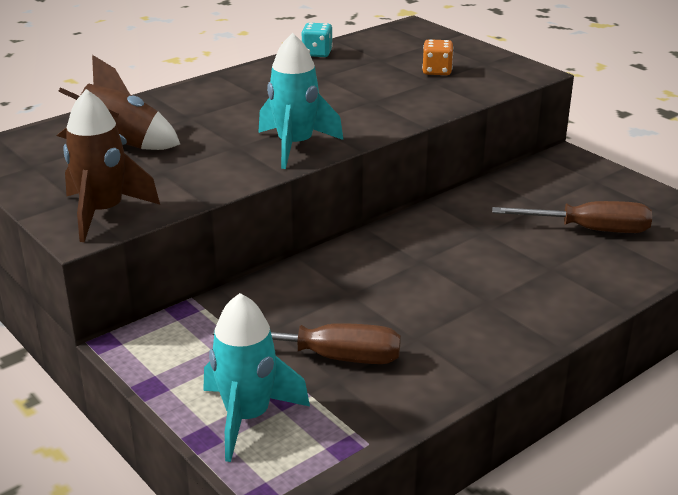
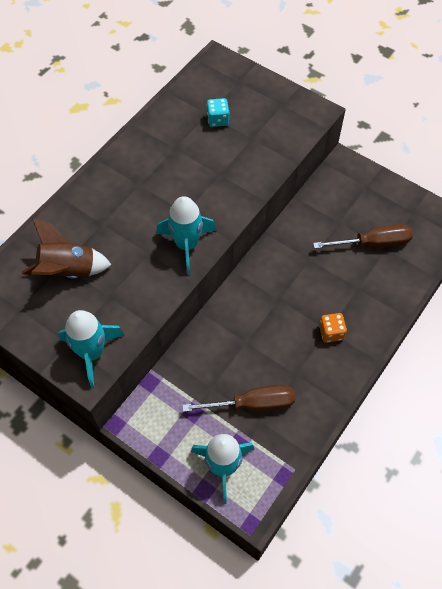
camera: 15 degrees left, 30 degrees up
brown rocket [63,89,160,242] -> turquoise rocket [58,310,125,388]
turquoise dice [301,23,333,57] -> turquoise dice moved to [207,98,229,127]
orange dice [422,39,453,75] -> orange dice moved to [319,313,347,343]

